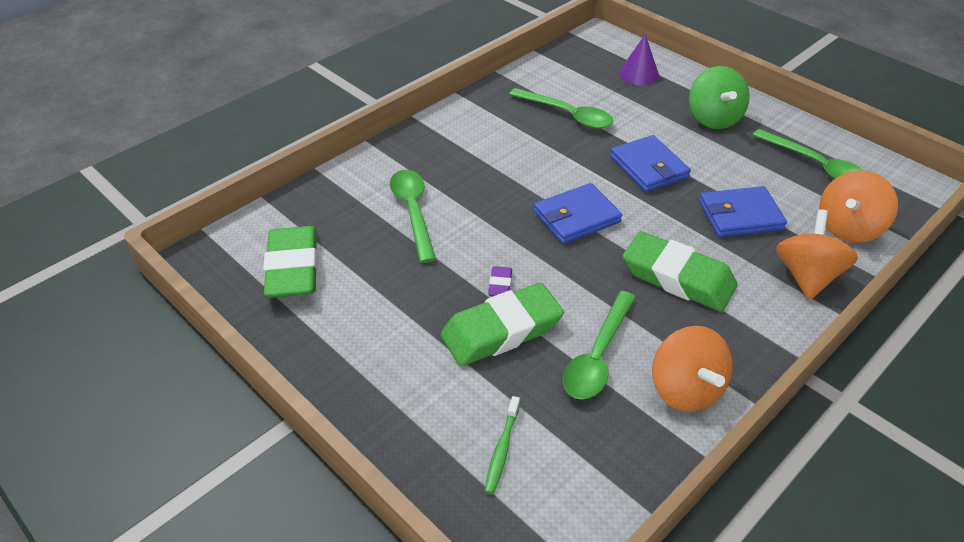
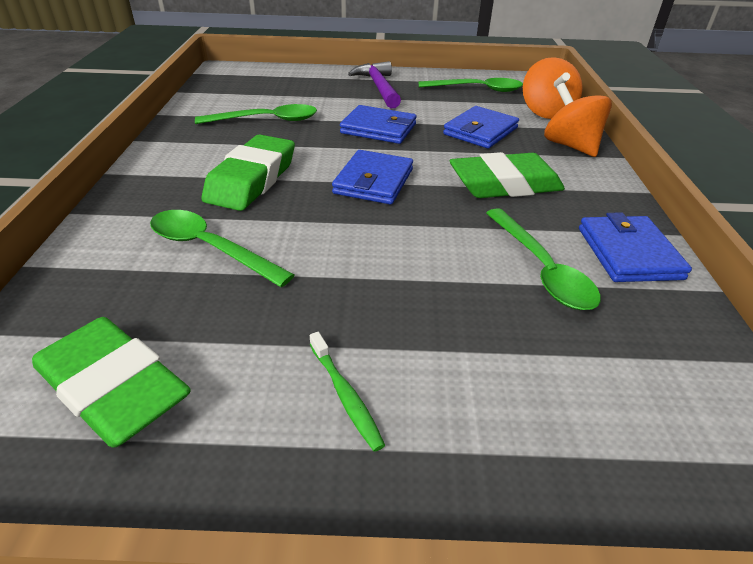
camera: 45 degrees left, 5 degrees down
green eraser [441,283,564,366] -> green eraser moved to [202,134,295,211]
green toothbrush [485,396,520,494] -> green toothbrush moved to [310,332,385,452]
purple eraser [488,266,512,296] -> none
purple cone [619,34,659,85] -> none
orange spinning top [652,326,733,412] -> blue wallet [579,212,692,282]
green spinning top [689,66,750,129] -> purple hammer [348,61,401,108]

